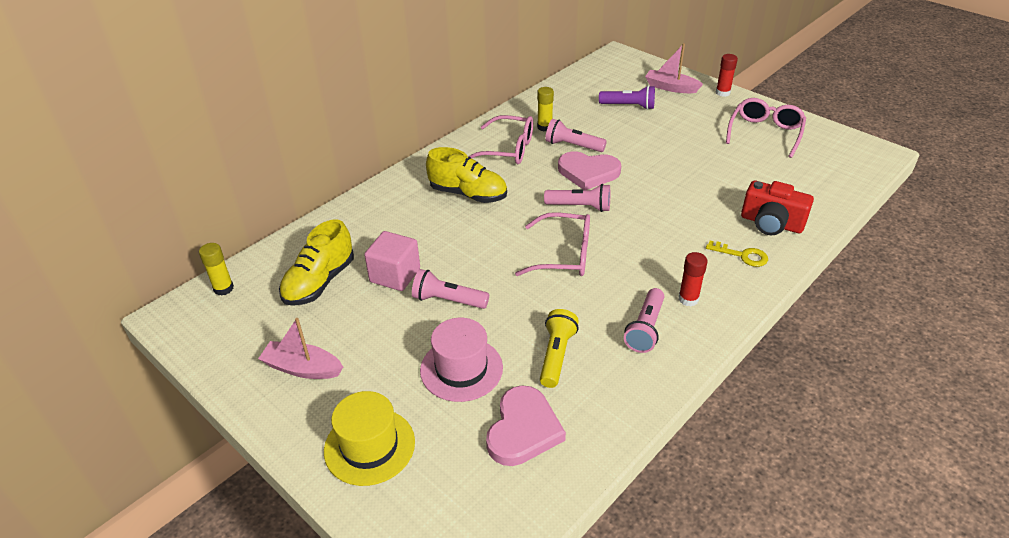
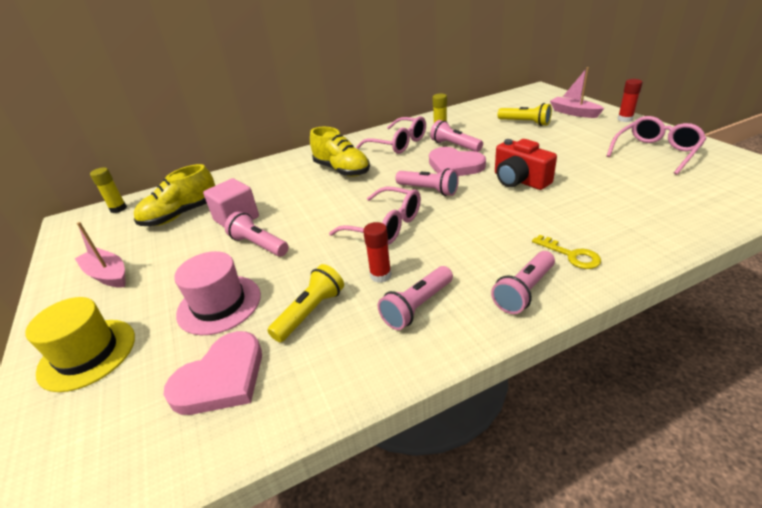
camera: 25 degrees right, 5 degrees down
purple flashlight [599,85,655,110] -> yellow flashlight [498,103,552,126]
red glue stick [679,252,708,306] -> red glue stick moved to [363,222,392,283]
red camera [741,181,814,235] -> red camera moved to [495,139,557,190]
none -> pink flashlight [491,251,555,314]

